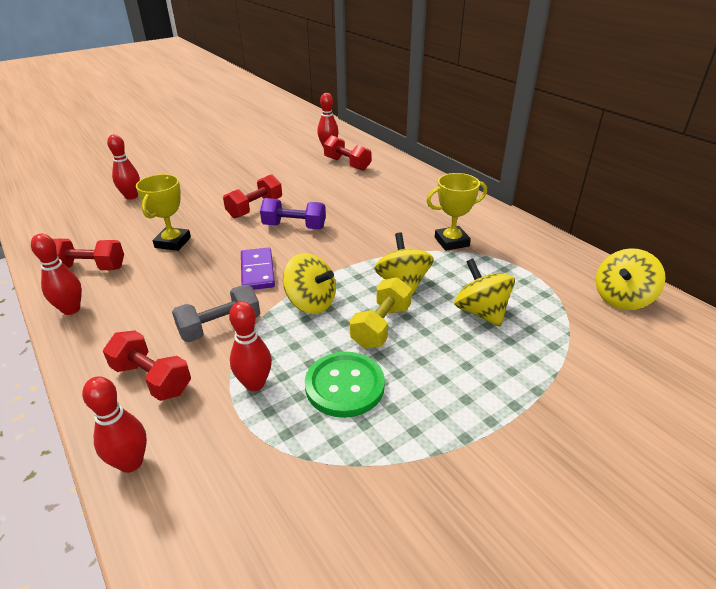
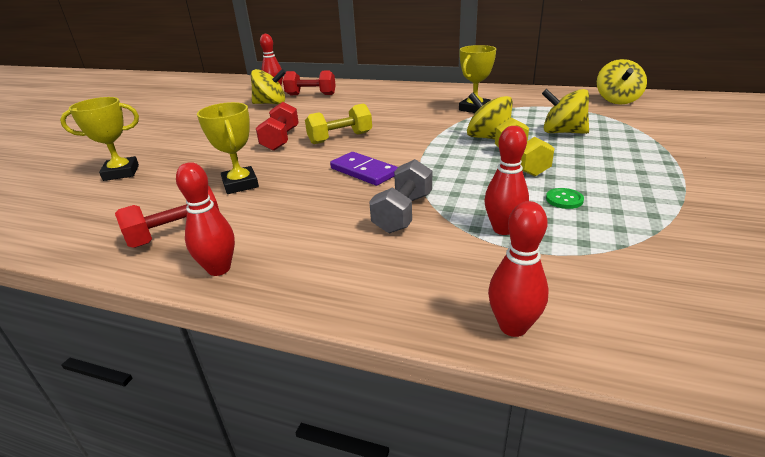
camera: 35 degrees left, 5 degrees down
red dumbbell [103,330,191,401] -> none
red bowling pin [107,134,140,200] -> yellow trophy [60,97,139,181]
purple dumbbell [260,198,326,229] -> yellow dumbbell [305,103,372,144]
yellow spinning top [283,253,336,314] -> yellow spinning top moved to [251,69,286,104]
green button [305,352,385,418] -> green button [546,188,584,209], size x0.47

